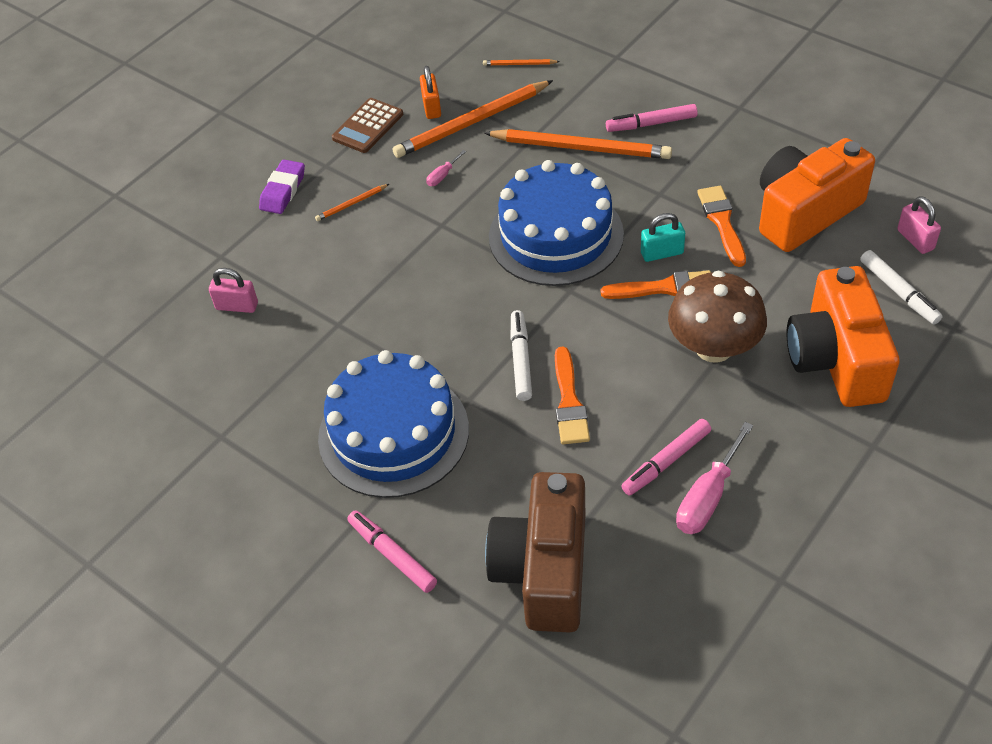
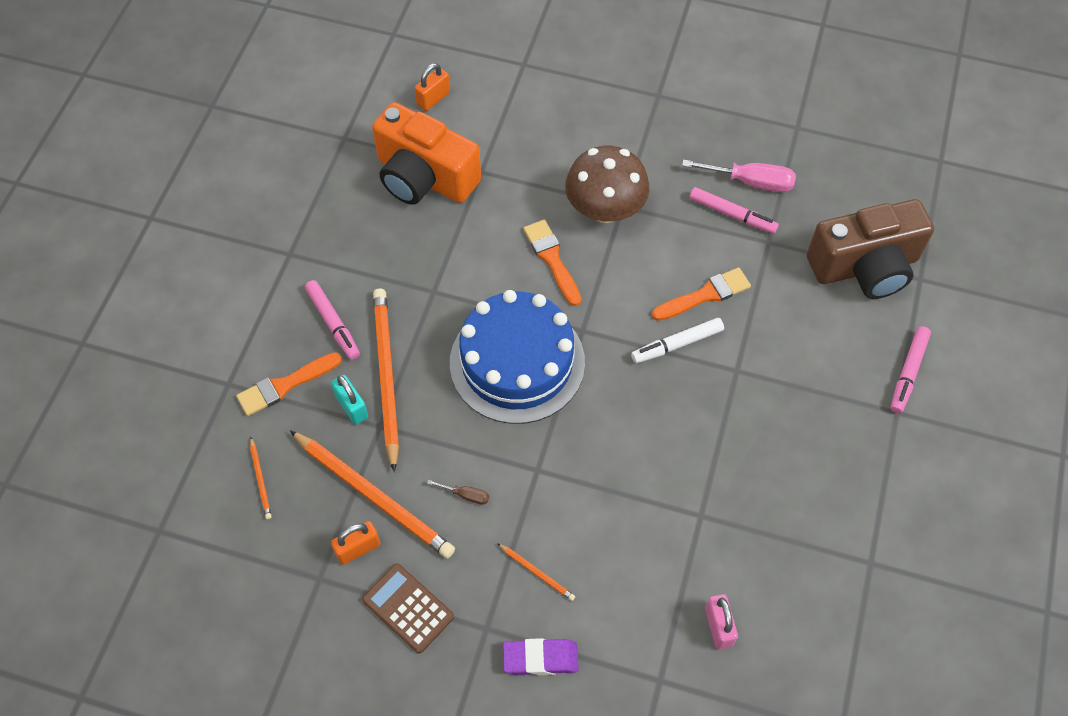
camera: 115 degrees left, 10 degrees up
blue cake [318,350,469,498] -> none
brown calculator [332,98,403,153] -> brown calculator turned 150 degrees counterclockwise [362,564,454,654]
pink screwdriver [426,150,466,186] -> brown screwdriver [427,480,489,505]
turquoise padlock [641,213,685,262] -> turquoise padlock moved to [331,375,368,425]
orange brush [697,186,746,267] -> orange brush moved to [236,352,342,416]
orange camera [787,266,900,407] -> none
white marker [860,250,942,325] -> none
pink padlock [897,196,941,254] -> orange padlock [415,63,450,111]

